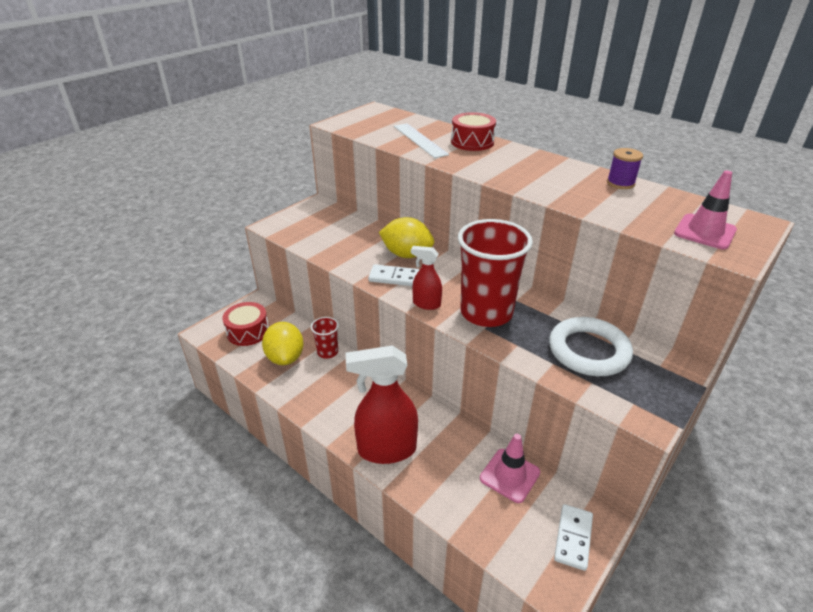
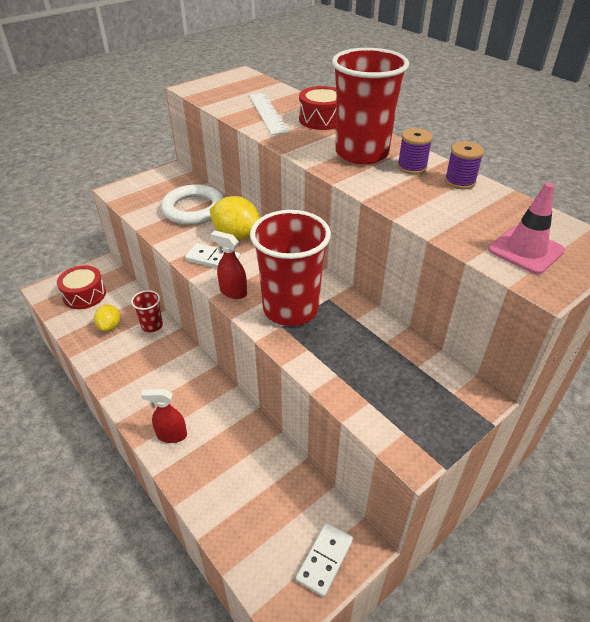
camera: 10 degrees right, 5 degrees up
yellow lemon [262,322,304,365] -> yellow lemon [94,304,120,331], size x0.62
red spray bottle [346,345,418,464] -> red spray bottle [141,389,187,443], size x0.51
pink traffic cone [480,434,540,503] -> none
white ring [549,317,633,376] -> white ring moved to [161,184,224,225]
none -> red cup [332,48,409,164]
none -> purple spool [397,128,433,175]

